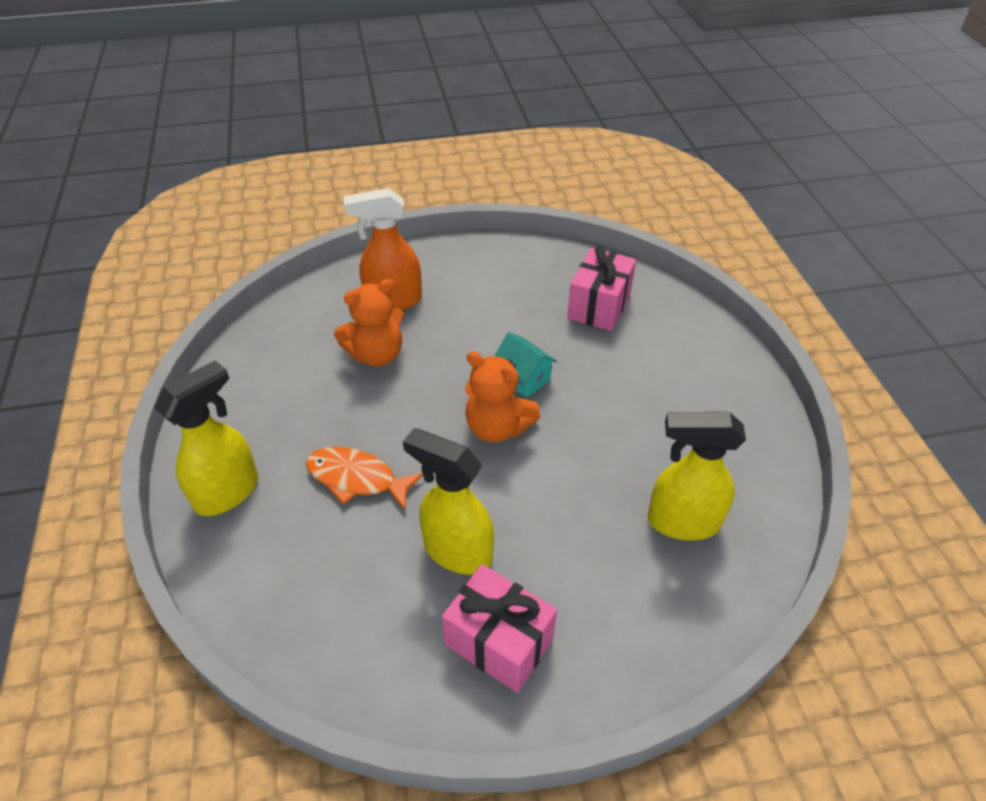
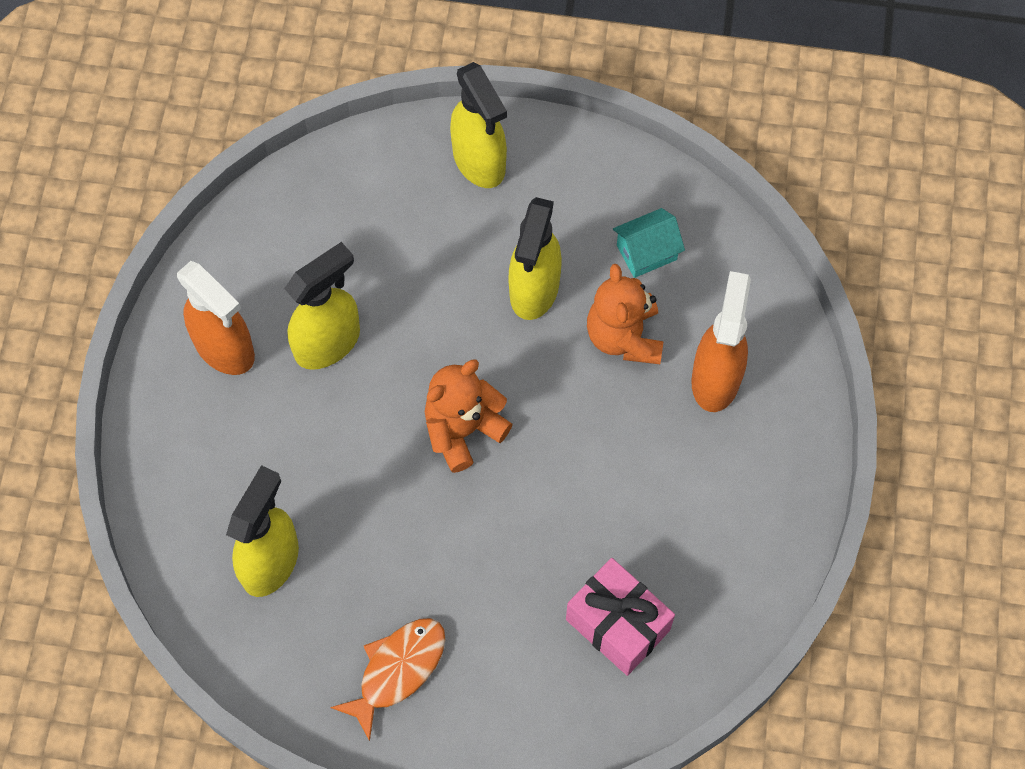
camera: 110 degrees right, 20 degrees up
orange fish [306,447,423,510] -> orange fish moved to [330,618,446,741]
pink gift [442,564,557,693] -> orange spray bottle [177,261,255,375]
turquoise house [494,332,557,398] -> turquoise house moved to [613,208,685,278]
none -> yellow spray bottle [509,197,562,320]

